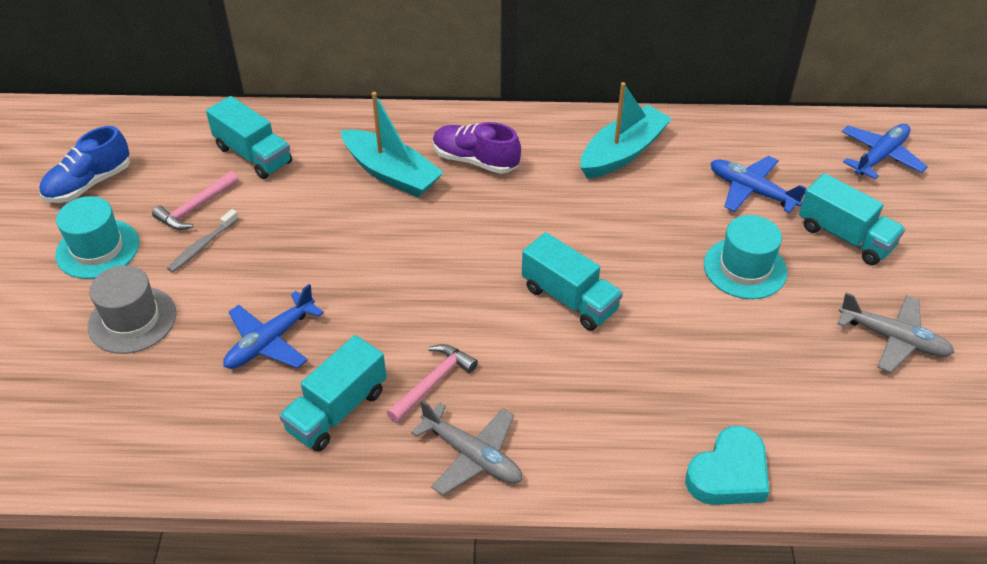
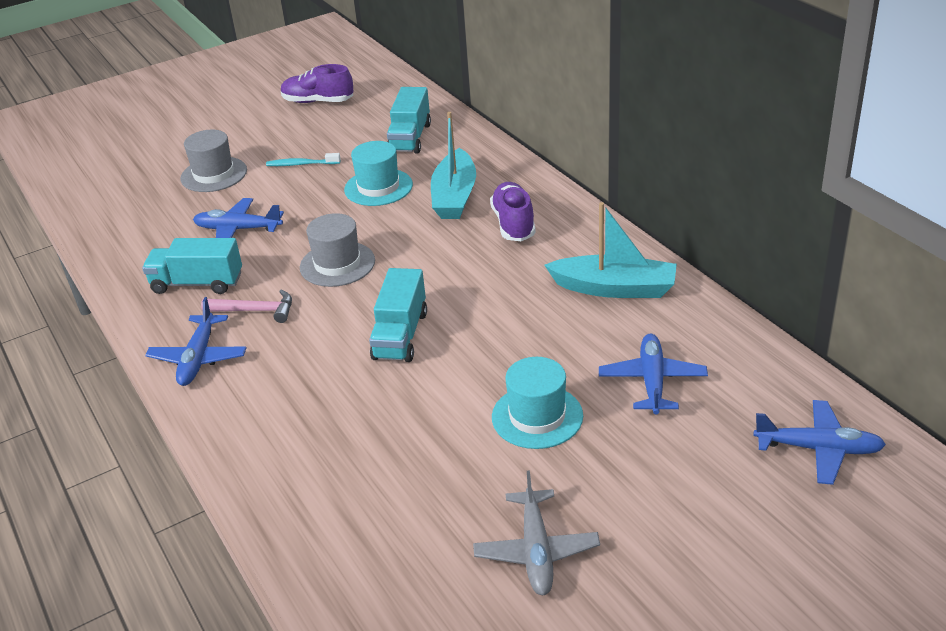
camera: 60 degrees right, 10 degrees down
blue shoe [39,126,130,203] -> purple shoe [281,64,353,103]
turquoise hat [55,196,139,279] -> turquoise hat moved to [344,141,413,206]
pink hammer [152,171,239,230] -> none
grey toothbrush [167,209,239,273] -> turquoise toothbrush [266,153,340,166]
grey plane [411,400,522,495] -> blue plane [145,297,246,386]
turquoise heart [685,426,769,505] -> none
turquoise truck [799,173,905,265] -> none
none -> grey hat [300,213,375,287]

